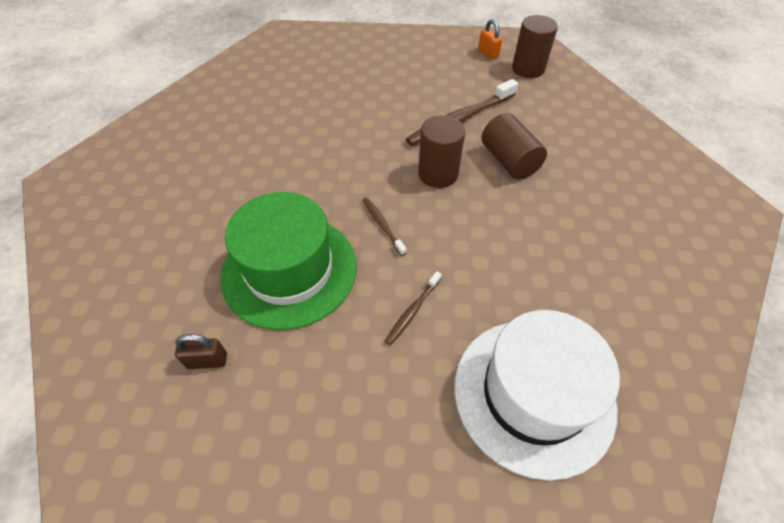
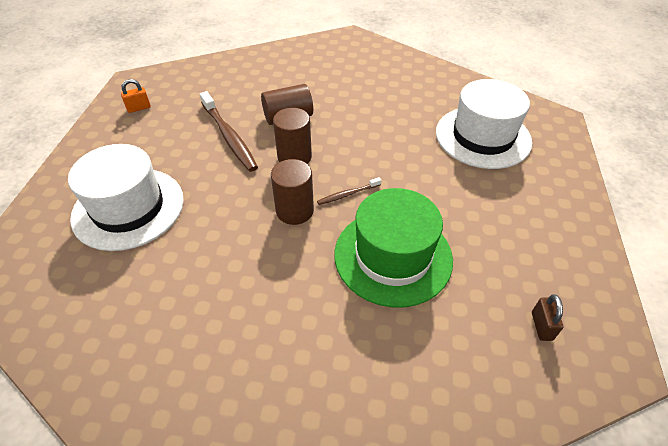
camera: 85 degrees left, 5 degrees down
brown padlock [175,334,227,369] -> brown padlock moved to [532,294,563,341]
brown toothbrush [385,271,442,345] -> none
brown cylinder [512,15,558,78] -> brown cylinder moved to [271,159,314,225]
none -> white hat [68,144,184,251]

